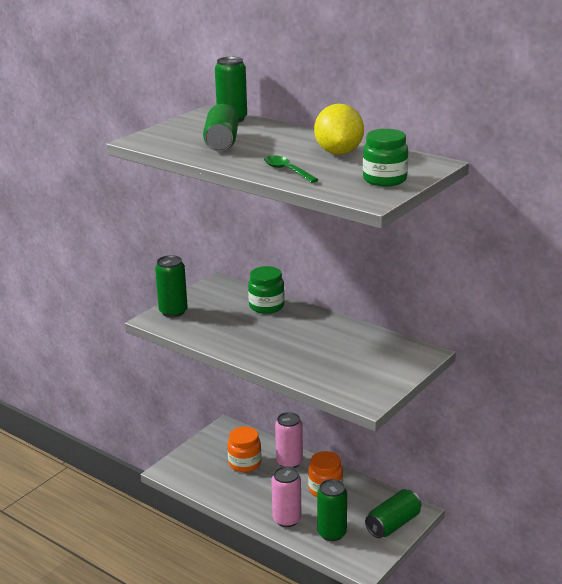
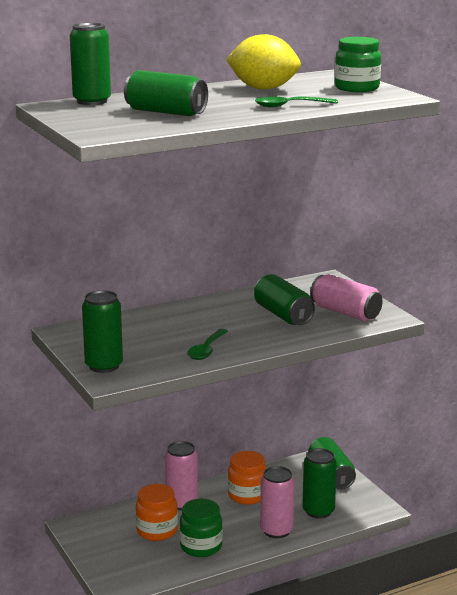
camera: 65 degrees left, 5 degrees down
green jar [248,266,285,314] -> green jar moved to [179,499,223,557]
none -> green spoon [187,329,228,360]
none -> green can [254,274,315,325]
none -> pink can [310,274,383,321]

